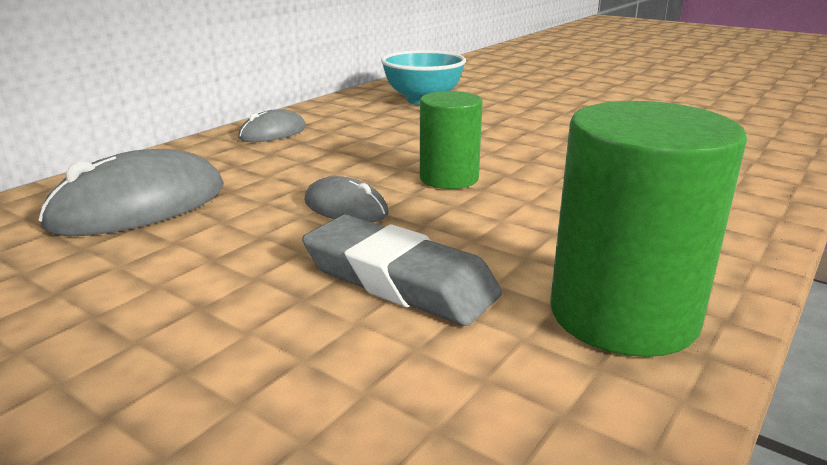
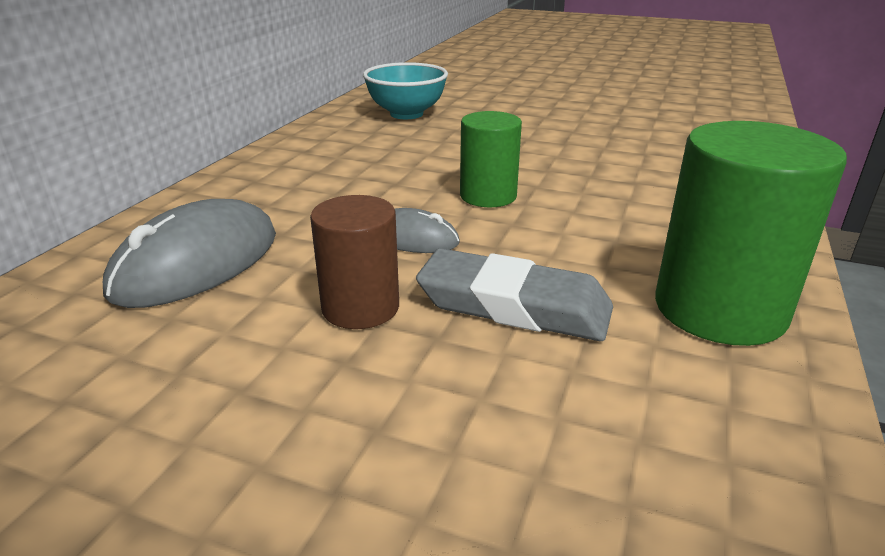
camera: 15 degrees left, 5 degrees up
grey mouse [238,109,306,142] -> none
none -> brown cylinder [310,195,399,329]

